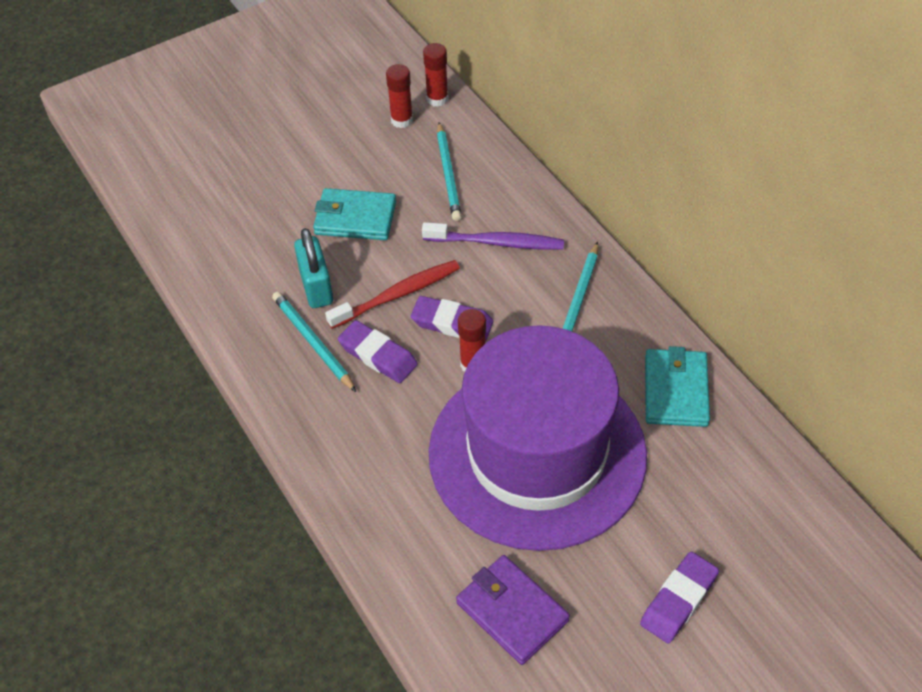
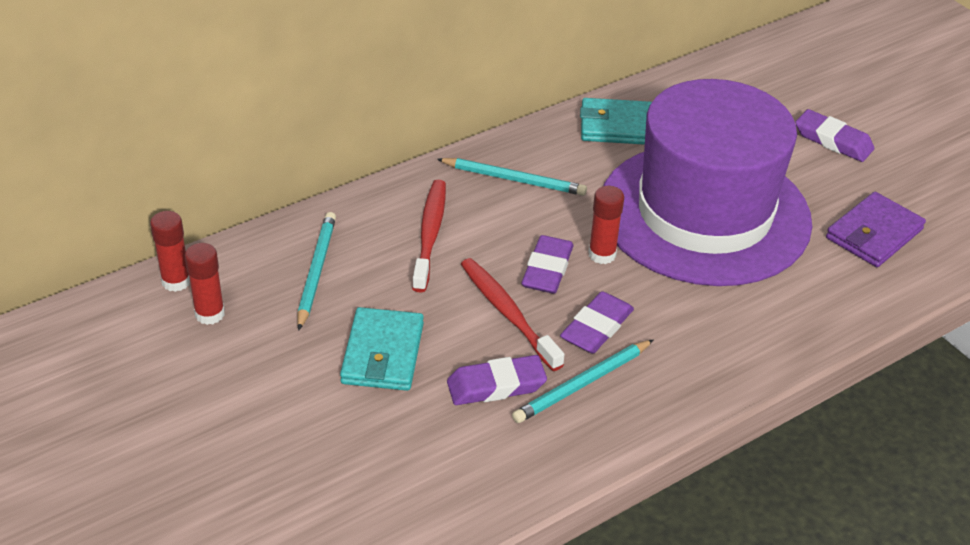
camera: 95 degrees left, 10 degrees down
turquoise padlock [294,228,333,308] -> purple eraser [447,355,547,405]
purple toothbrush [422,222,564,250] -> red toothbrush [412,180,446,292]
turquoise pencil [437,122,462,221] -> turquoise pencil turned 75 degrees counterclockwise [297,212,336,331]

